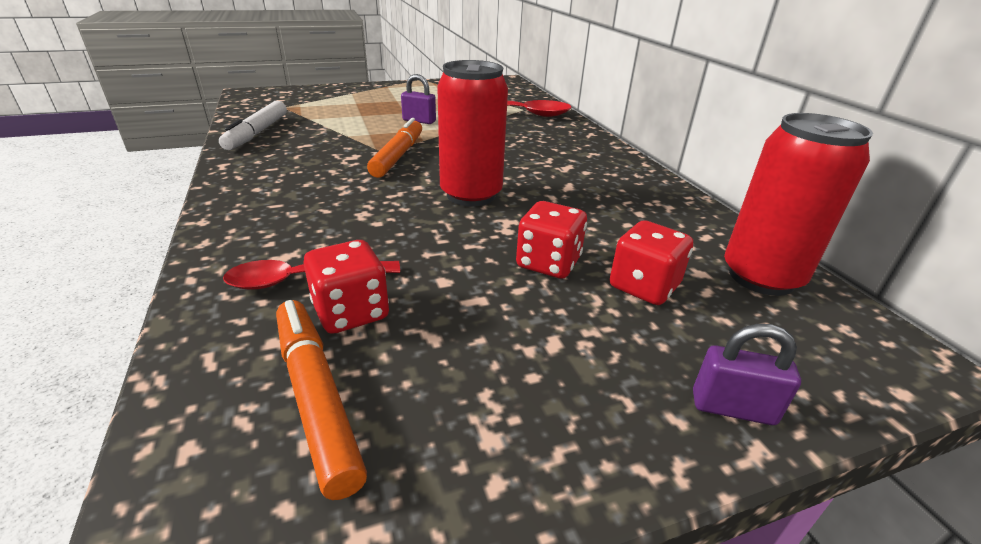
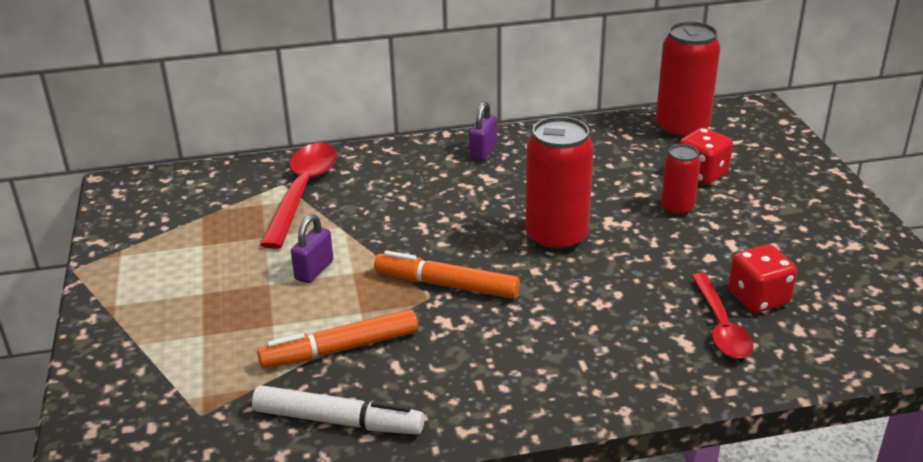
camera: 80 degrees left, 0 degrees up
orange marker [276,300,367,500] -> orange marker moved to [257,309,418,369]
red dice [516,201,587,279] -> red can [661,145,701,216]
purple padlock [693,324,801,425] -> purple padlock moved to [469,102,497,161]

